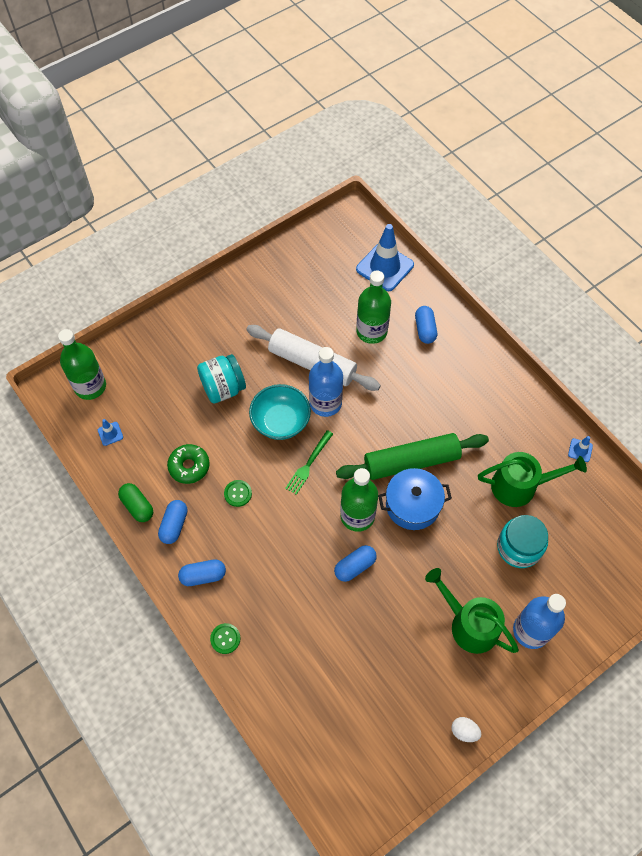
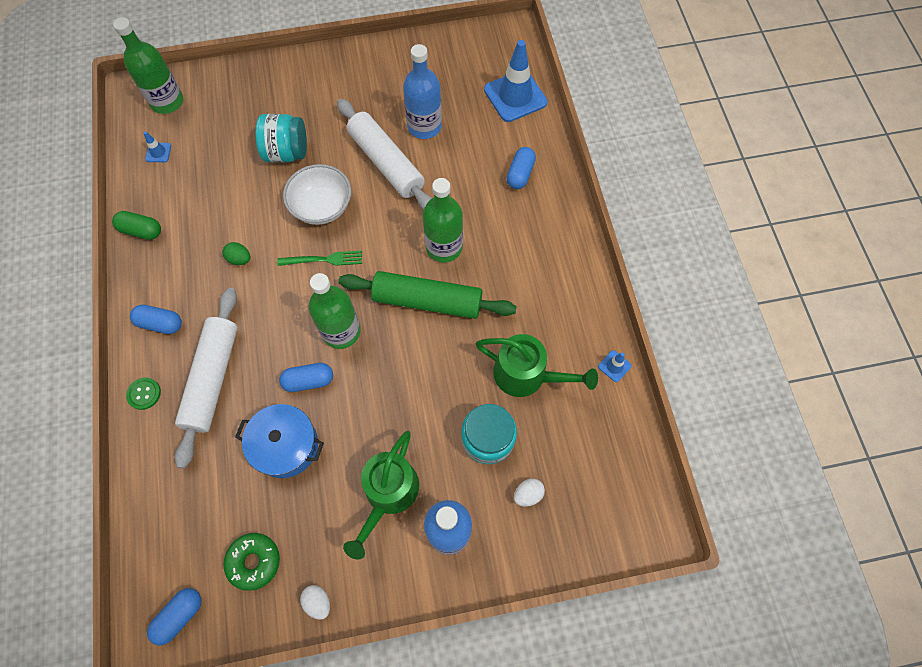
camera: 25 degrees right, 5 degrees up
green capsule [118,483,153,522] -> green capsule turned 60 degrees counterclockwise [112,211,161,240]
blue capsule [158,500,187,544] -> blue capsule moved to [147,588,201,646]
green donut [167,444,210,484] -> green donut moved to [223,533,280,591]
green button [224,480,252,507] -> green egg [223,242,250,265]
turquoise bowl [249,384,311,440] -> white bowl [283,164,351,225]
green fork [285,430,333,495] -> green fork turned 150 degrees counterclockwise [277,251,362,266]
blue bottle [309,347,343,417] -> blue bottle moved to [403,44,442,139]
green bottle [356,270,391,344] -> green bottle moved to [423,178,463,262]
blue pot [378,468,452,530] -> blue pot moved to [235,404,324,478]
green watering can [425,568,519,654] -> green watering can turned 135 degrees counterclockwise [343,431,419,559]
none -> white rolling pin [175,288,238,469]
none -> white egg [514,479,545,507]

